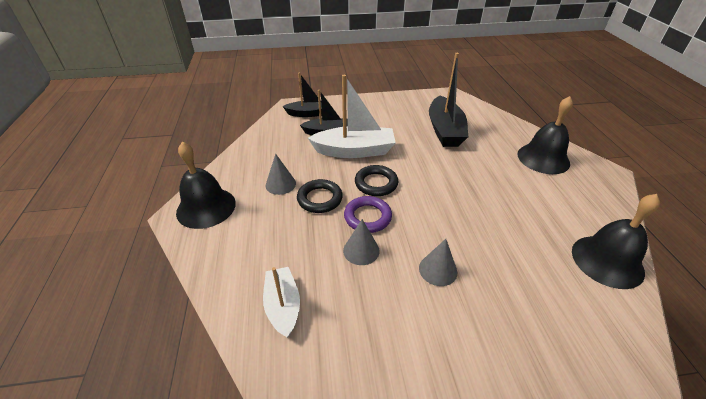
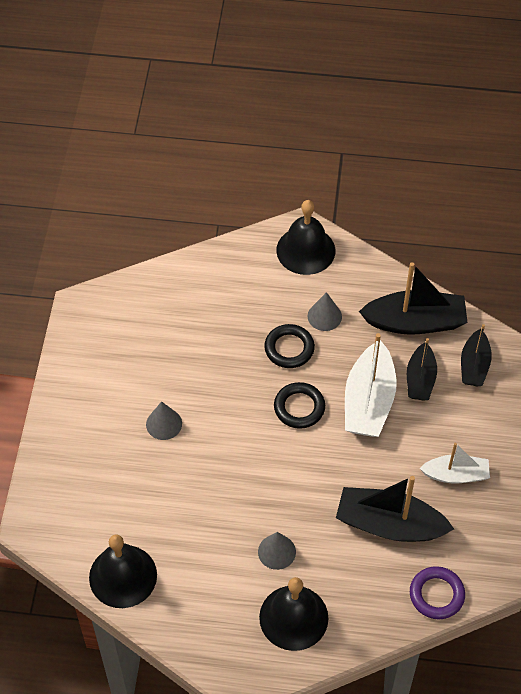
camera: 105 degrees right, 15 degrees up
white boat [263,267,300,338] -> white boat moved to [420,443,490,484]
grey cone [343,219,380,265] -> grey cone moved to [258,532,296,570]
purple ring [344,196,392,233] -> purple ring moved to [410,566,465,619]
none -> black boat [359,262,468,335]

